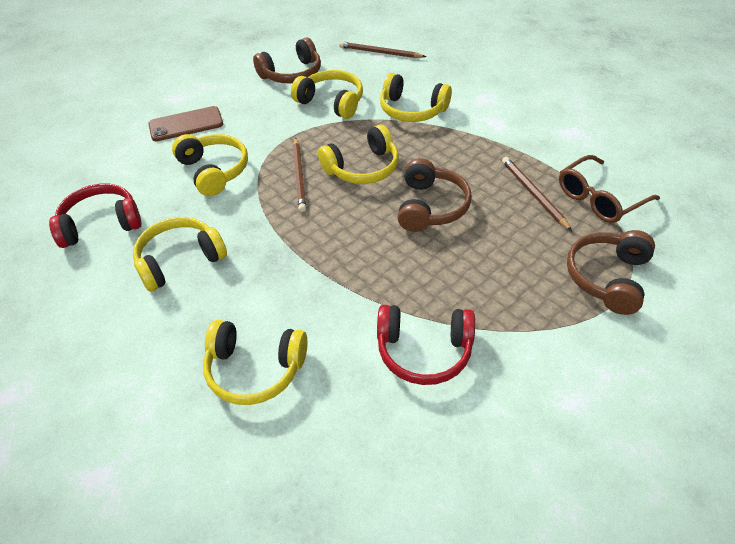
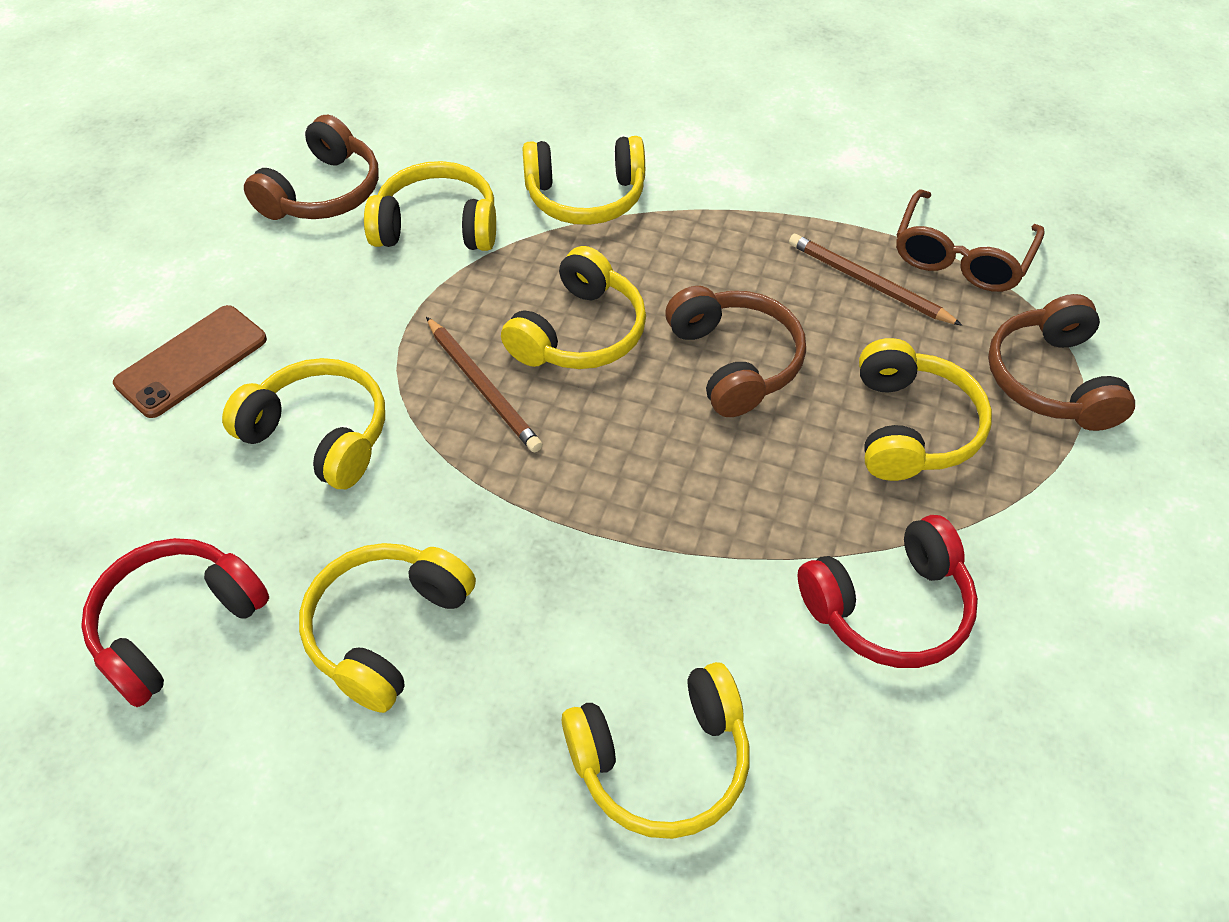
camera: 30 degrees left, 5 degrees up
brown pencil [339,41,426,58] -> none
none -> yellow headphones [859,338,992,481]

